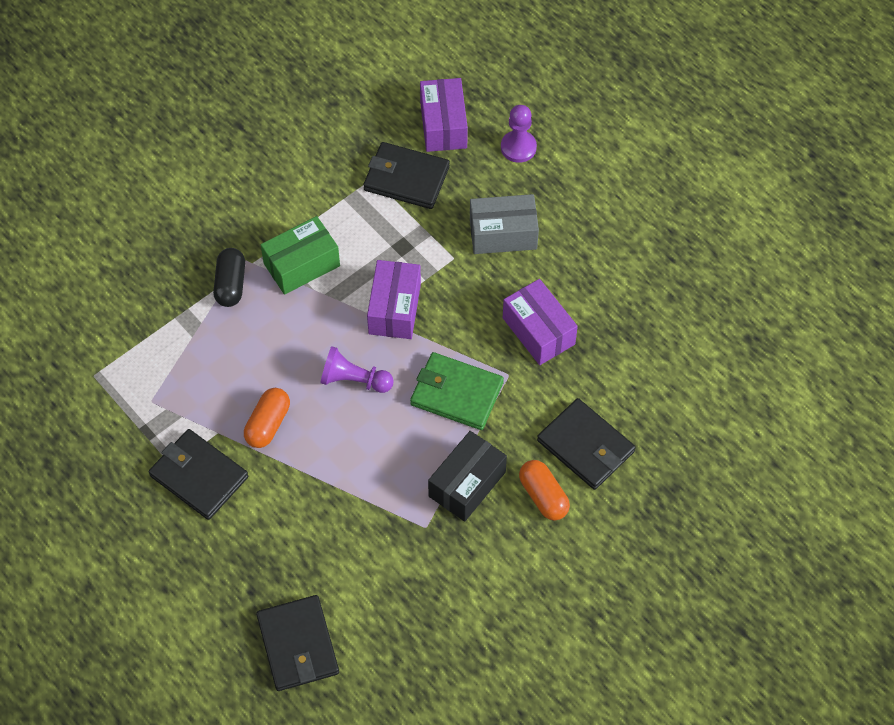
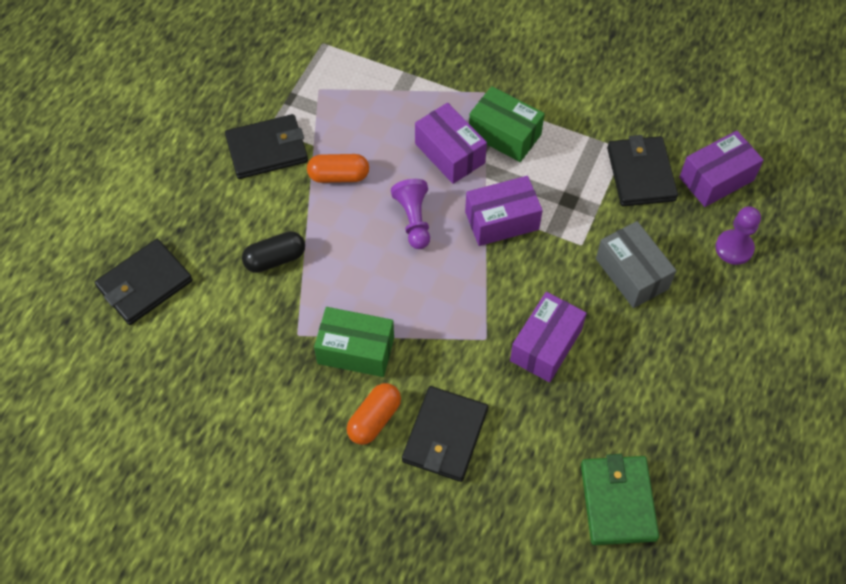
camera: 65 degrees right, 0 degrees up
black wallet [149,429,248,520] -> black wallet turned 60 degrees clockwise [225,114,308,179]
black capsule [213,248,245,307] -> black capsule moved to [242,231,305,273]
green wallet [410,352,504,430] -> green wallet moved to [581,454,659,545]
black box [428,431,507,522] -> green box [314,307,394,377]
none -> purple box [415,103,487,184]

